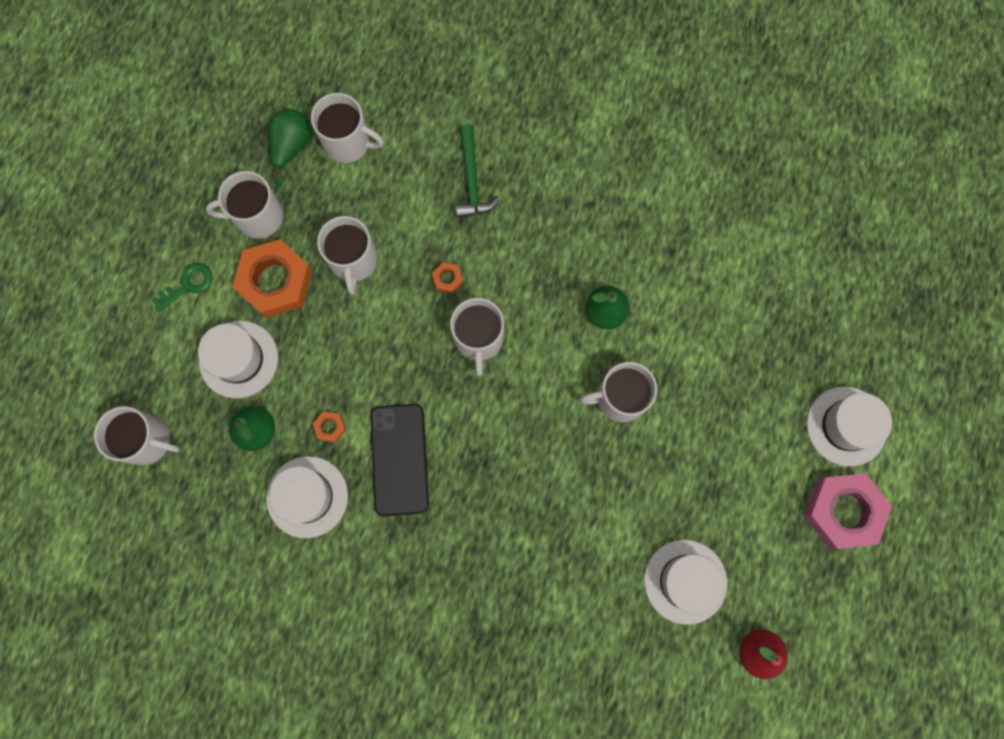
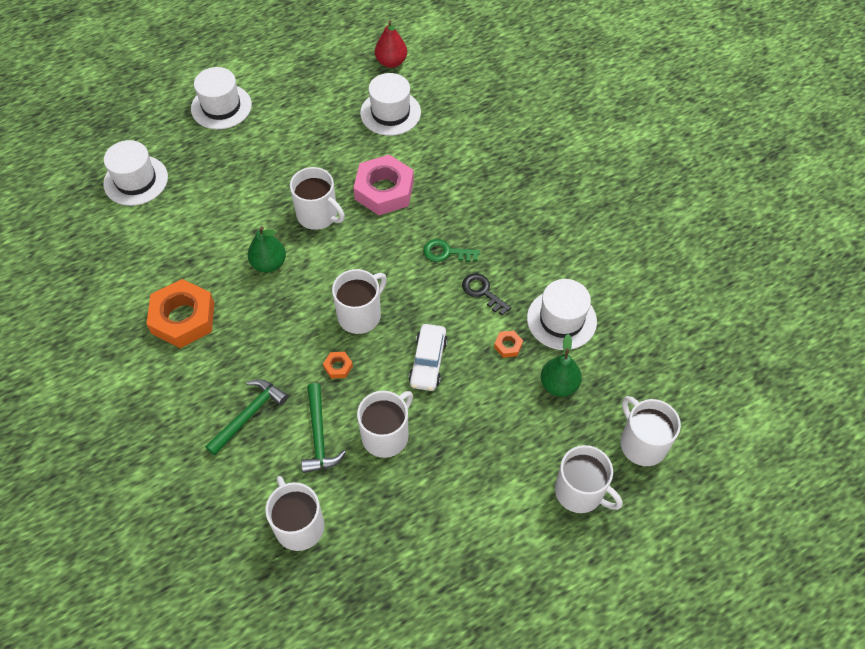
camera: 135 degrees left, 20 degrees down
green key [152,263,213,312] -> green key moved to [423,239,480,262]
white hat [198,321,278,398] -> white hat moved to [103,140,168,206]
white mug [206,171,283,239] -> white mug moved to [555,445,622,513]
orange nut [232,239,312,318] -> orange nut moved to [147,279,214,348]
green pear [268,108,311,188] -> none
black phone [370,404,429,516] -> black key [462,273,511,315]
pink nut [804,473,892,549] -> pink nut moved to [353,155,414,215]
none -> green hammer [301,383,346,473]
none -> white car [409,324,448,391]

